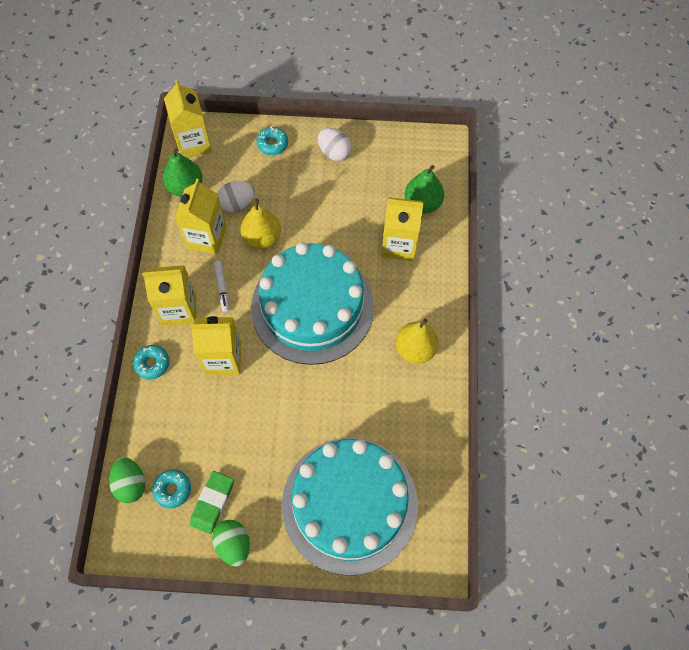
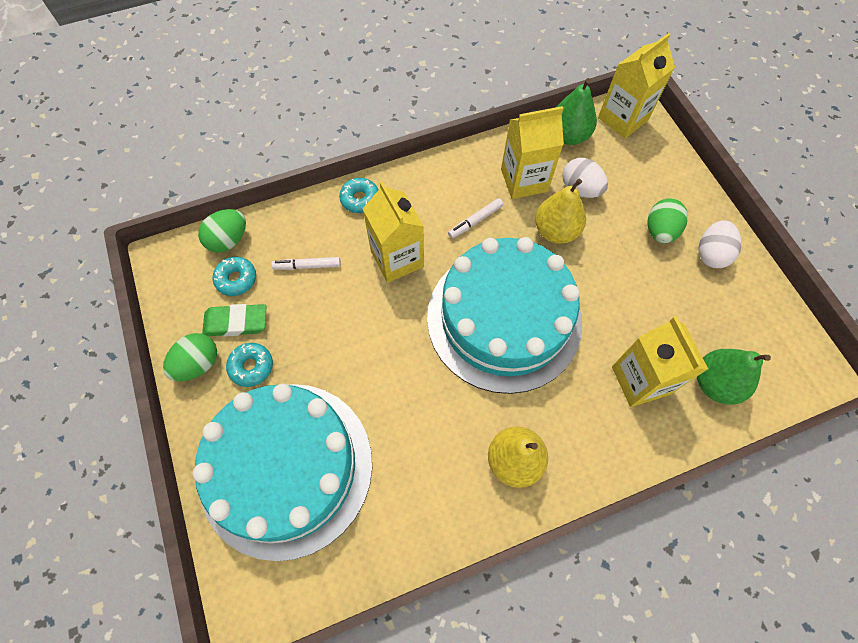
camera: 65 degrees right, 0 degrees up
yellow carton [142,265,196,327] -> none
turquoise donut [256,127,288,155] -> turquoise donut moved to [226,343,273,387]
none -> white marker [271,257,341,270]
none -> green egg [647,199,688,244]

